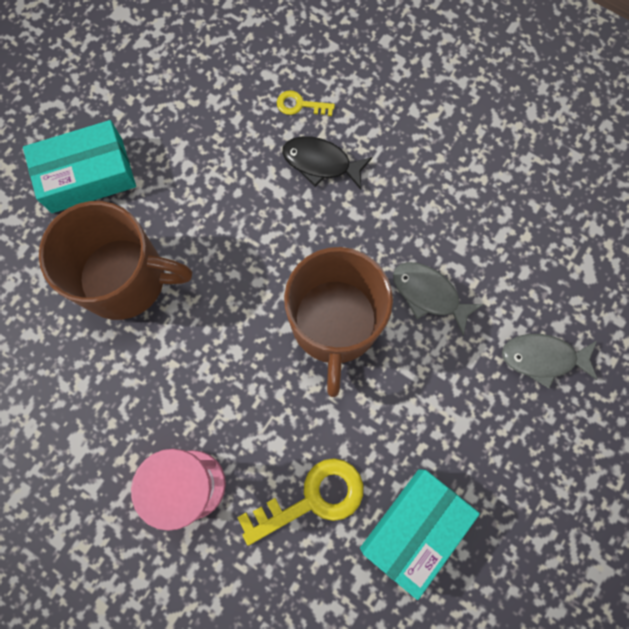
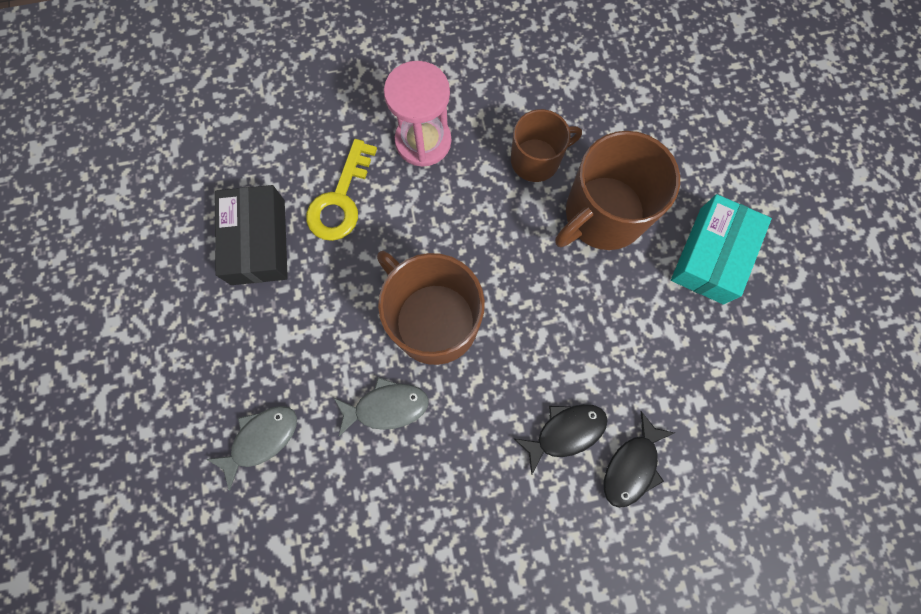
camera: 135 degrees right, 0 degrees up
yellow key [277,90,335,116] -> black fish [604,411,674,508]
turquoise box [360,469,480,600] -> black box [215,185,288,285]
none -> brown mug [511,109,582,182]

